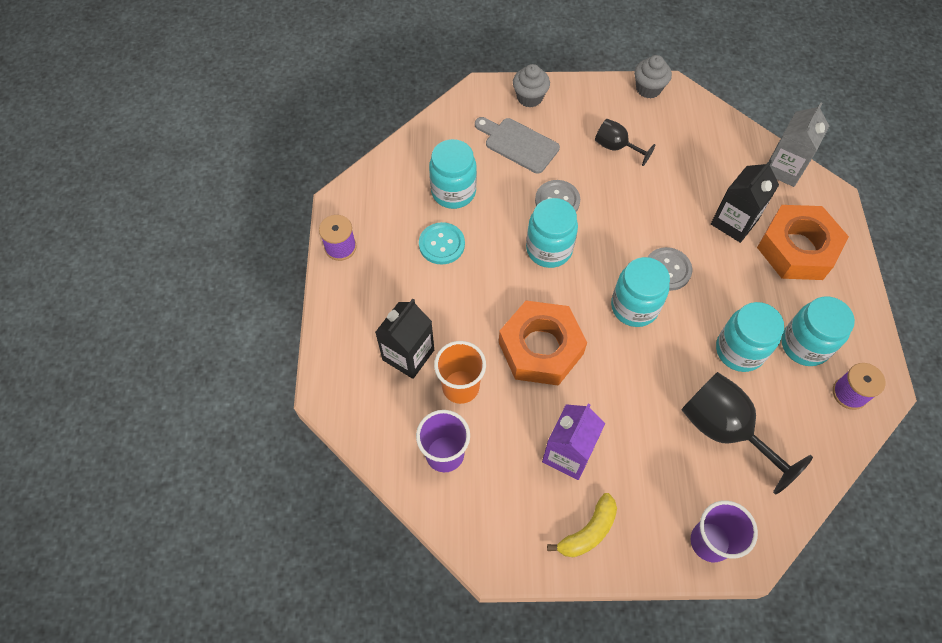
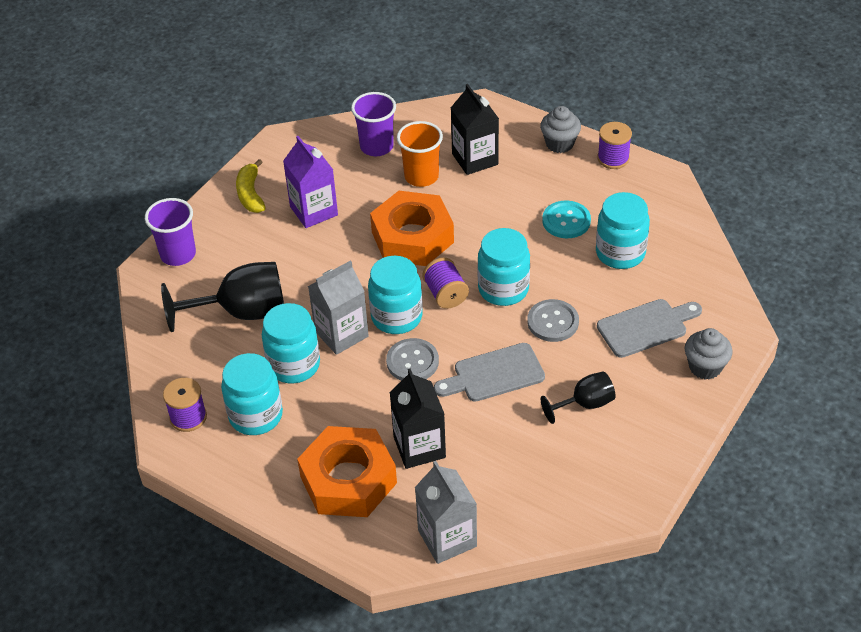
camera: 125 degrees right, 15 degrees down
grey cupcake [634,55,672,99] -> grey cupcake moved to [540,106,581,153]
none -> grey carton [308,261,369,355]
none -> purple spool [422,258,469,309]
none -> grey cutting board [434,343,545,402]

